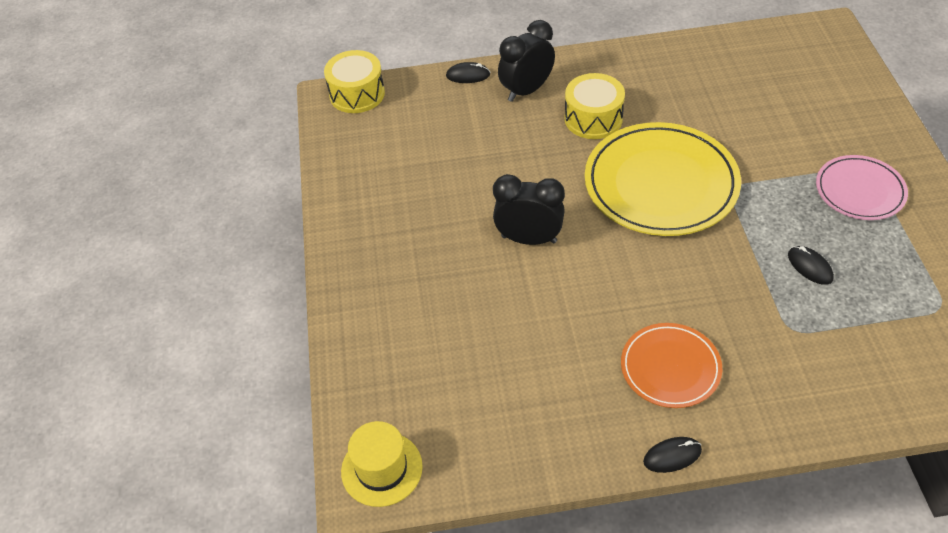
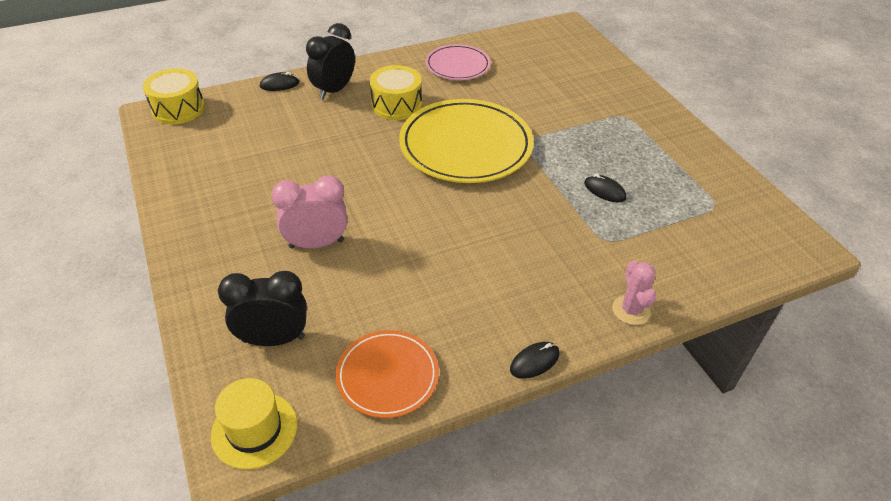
camera: 20 degrees left, 5 degrees down
black clock [493,174,565,245] -> black clock moved to [218,271,307,346]
orange plate [621,323,722,408] -> orange plate moved to [336,330,439,418]
pink plate [816,155,908,220] -> pink plate moved to [425,44,491,80]
none -> pink clock [271,175,347,249]
none -> pink cactus [612,260,656,325]

